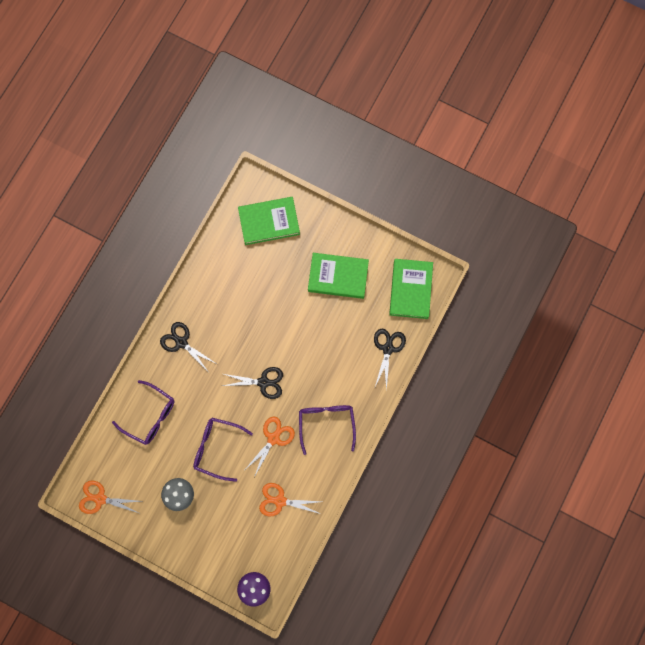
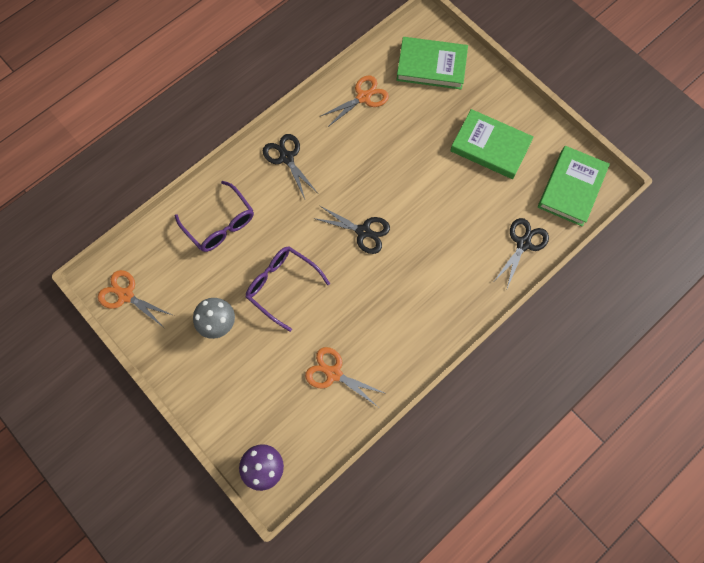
camera: 20 degrees right, 5 degrees down
orange scissors [246,417,295,477] -> orange scissors moved to [319,75,389,127]
purple glasses [299,405,356,455] -> none

